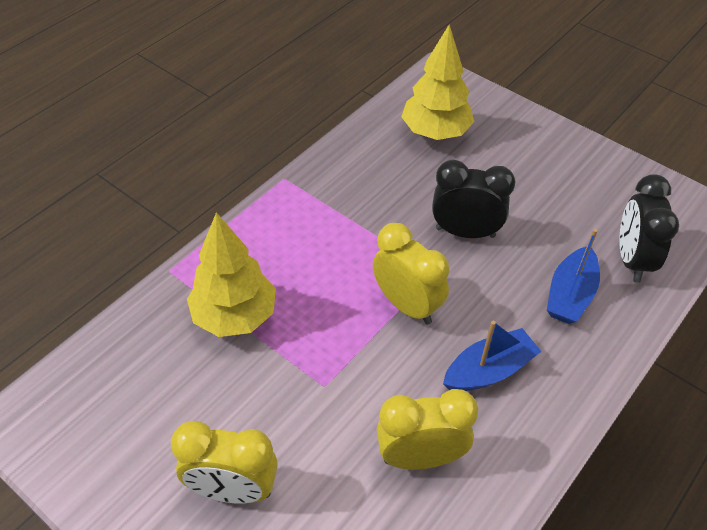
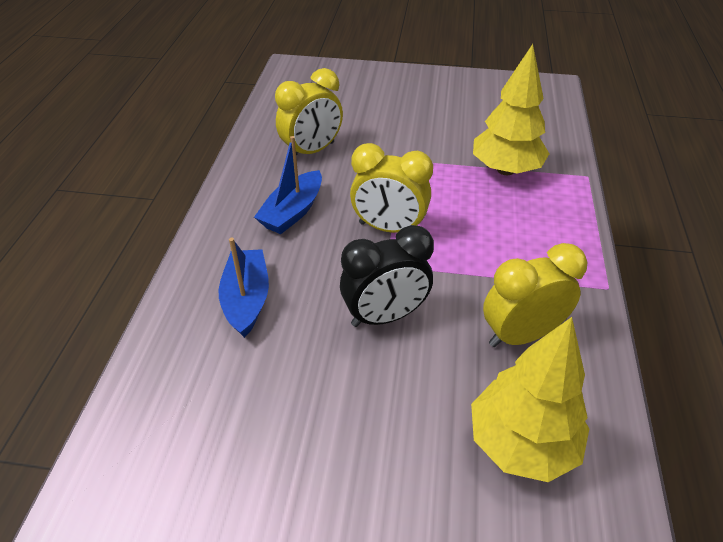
camera: 150 degrees right, 5 degrees down
yellow clock [171,421,278,504] -> yellow clock moved to [483,243,587,347]
black clock [619,174,679,283] -> none

